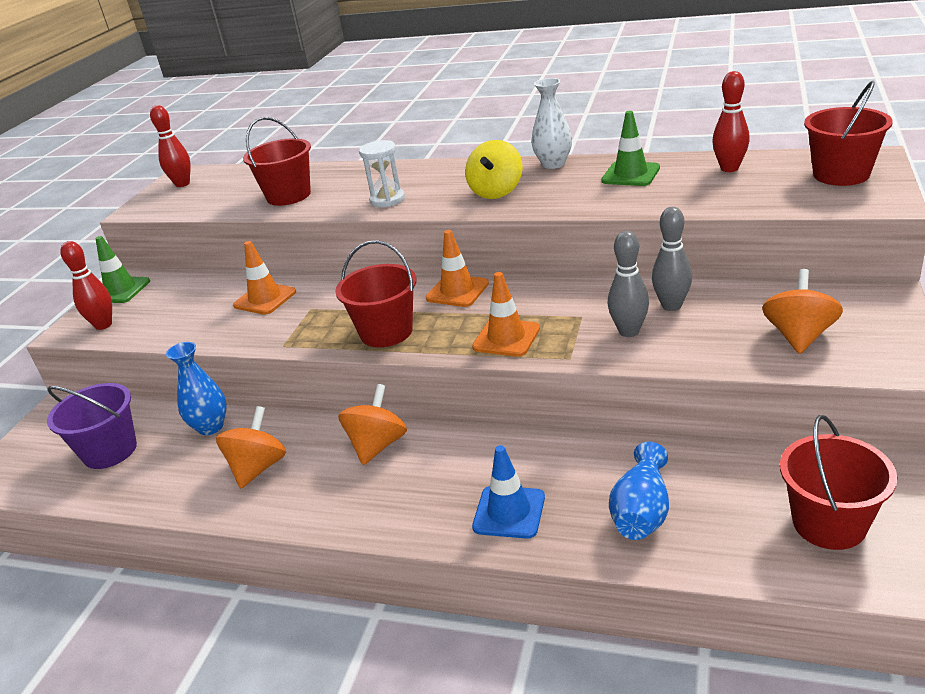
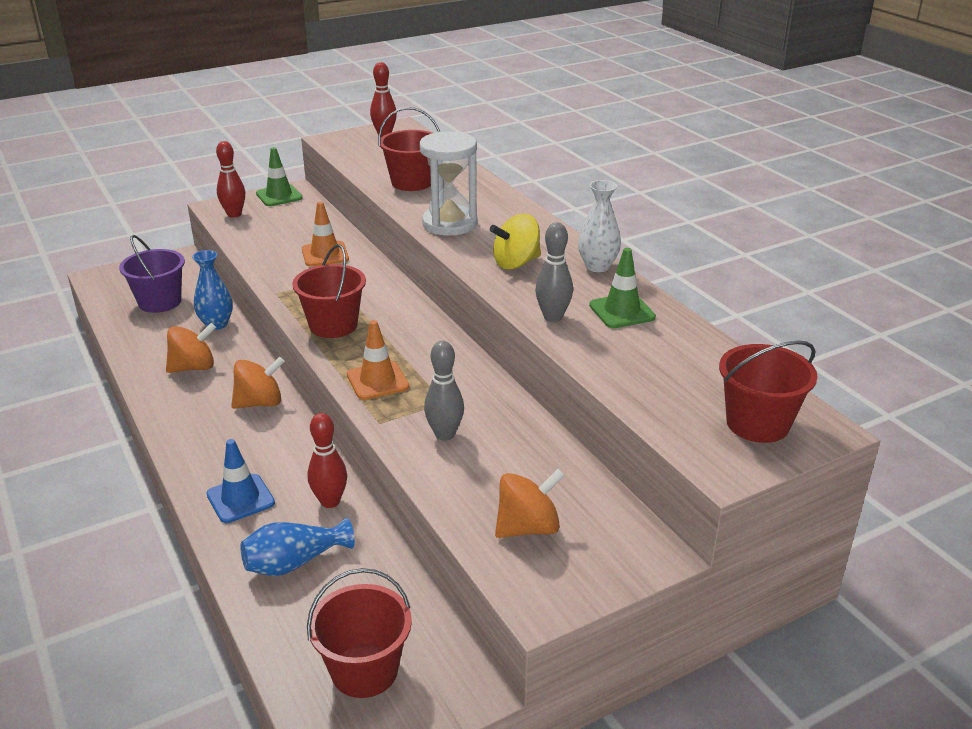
camera: 40 degrees right, 0 degrees up
white hourglass [359,140,405,207] -> white hourglass [419,131,477,236], size x1.62
orange traffic cone [426,230,489,307] -> none
grey bowling pin [652,207,692,311] -> grey bowling pin moved to [535,222,573,322]
red bowling pin [712,71,750,172] -> red bowling pin moved to [308,413,347,508]

